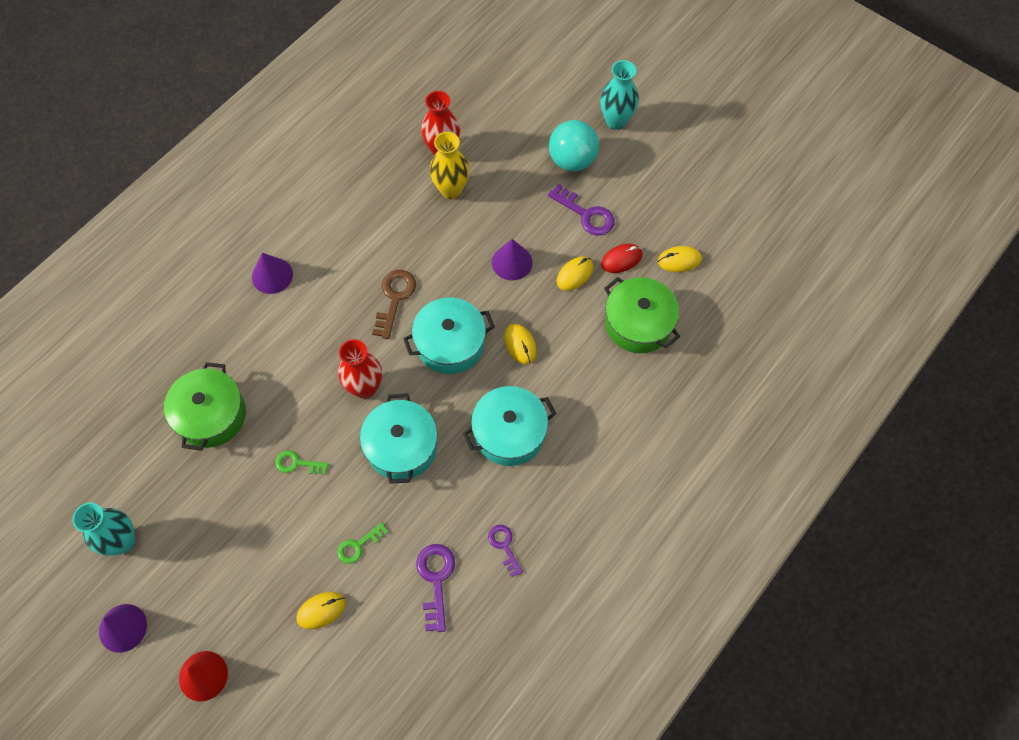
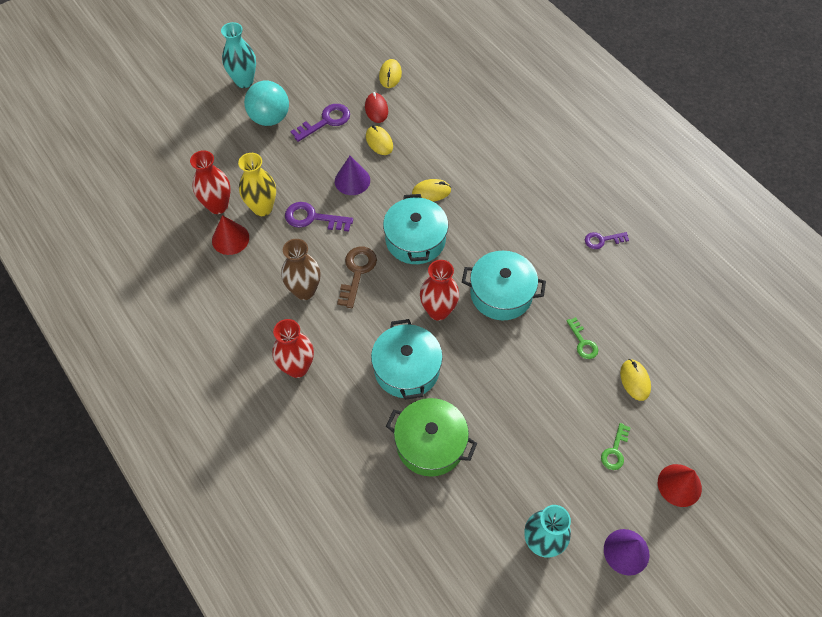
camera: 75 degrees left, 5 degrees down
purple cone [252,253,293,294] -> red vase [272,319,314,378]
green key [276,450,329,475] -> green key moved to [601,423,631,470]
brown key [372,270,416,339] -> brown key turned 75 degrees clockwise [337,247,377,308]
purple key [416,544,455,632] -> purple key moved to [285,202,353,232]
turquoise pot [463,386,556,466] -> turquoise pot moved to [371,319,443,400]
green pot [604,277,680,353] -> none
none -> red cone [212,215,249,255]
none -> brown vase [281,239,321,300]

